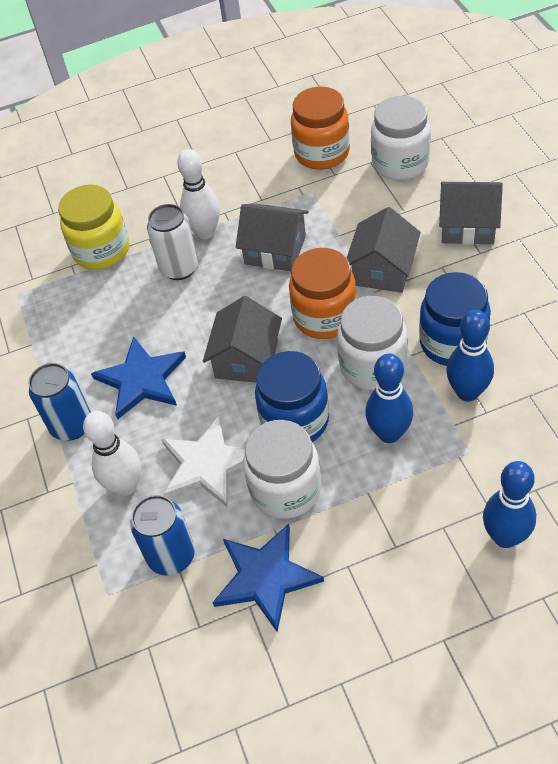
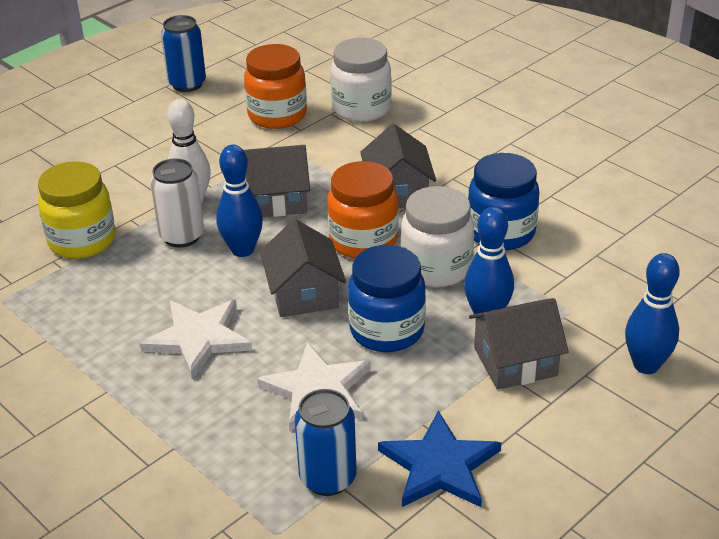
camera: 30 degrees left, 15 degrees down
blue can [29,363,91,441] -> blue can moved to [161,15,206,92]
white bowling pin [83,411,141,496] -> none
blue star [91,336,186,419] -> white star [140,300,252,379]
white jar [243,420,321,519] -> none
grey house [439,182,503,245] -> grey house moved to [469,298,569,390]
blue bowling pin [446,310,494,402] -> blue bowling pin moved to [216,145,263,257]

